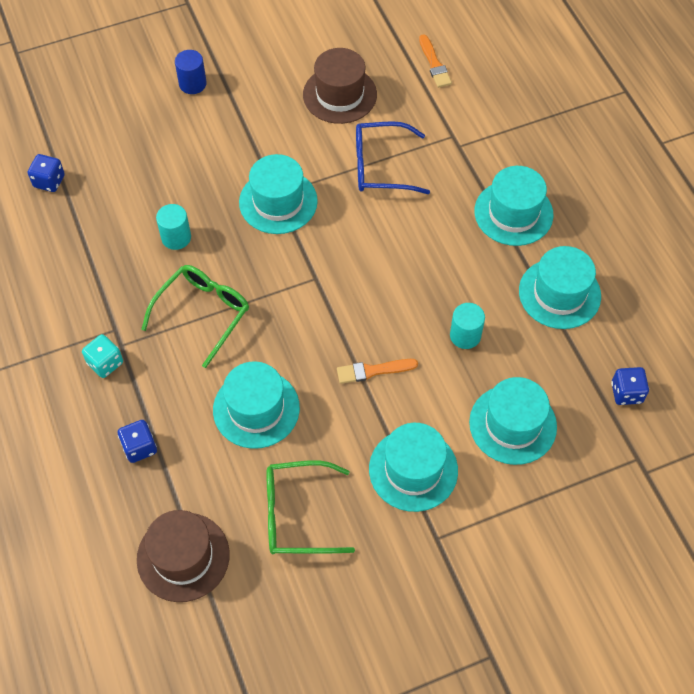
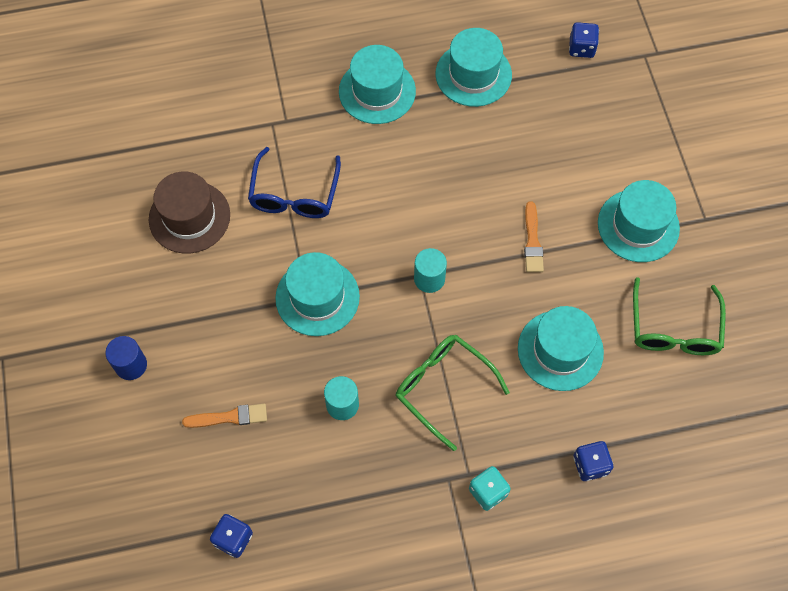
camera: 80 degrees left, 5 degrees up
brown hat [137,510,230,602] -> none
orange brush [419,34,452,88] -> orange brush moved to [182,404,267,428]
turquoise cylinder [450,303,485,349] -> turquoise cylinder moved to [414,248,447,293]
turquoise hat [469,377,557,465] -> none

